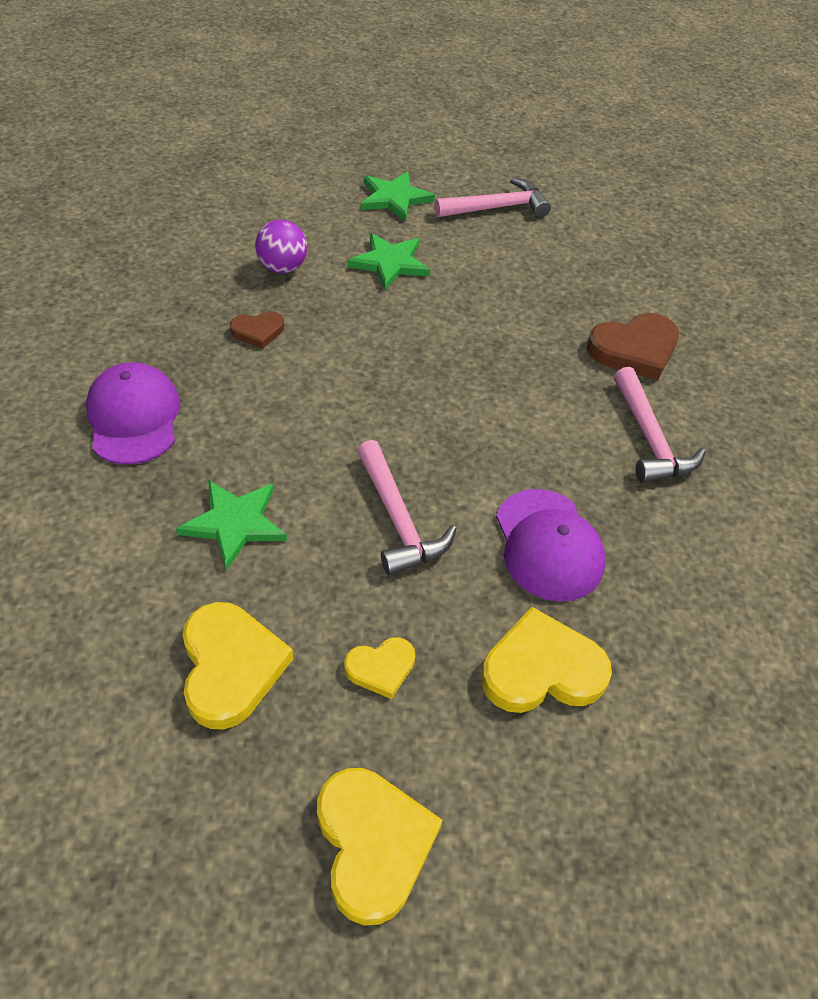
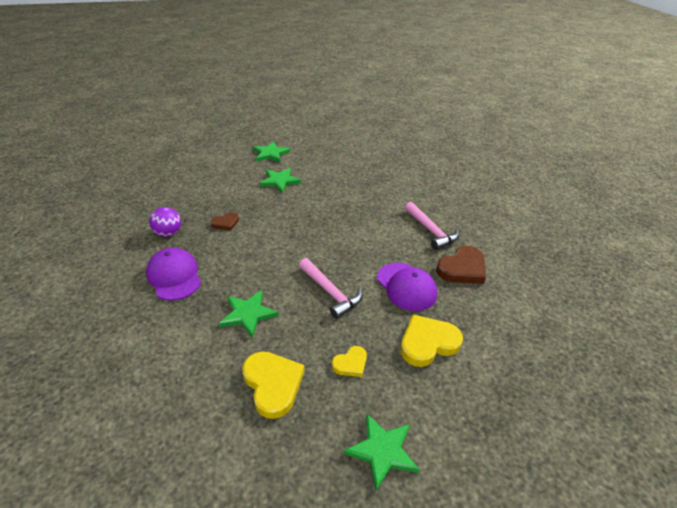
camera: 15 degrees left, 10 degrees down
purple ball [255,220,307,273] -> purple ball moved to [149,207,181,237]
yellow heart [317,768,442,926] -> green star [344,414,420,491]
pink hammer [435,178,551,217] -> none
brown heart [587,313,679,380] -> brown heart moved to [436,246,486,284]

